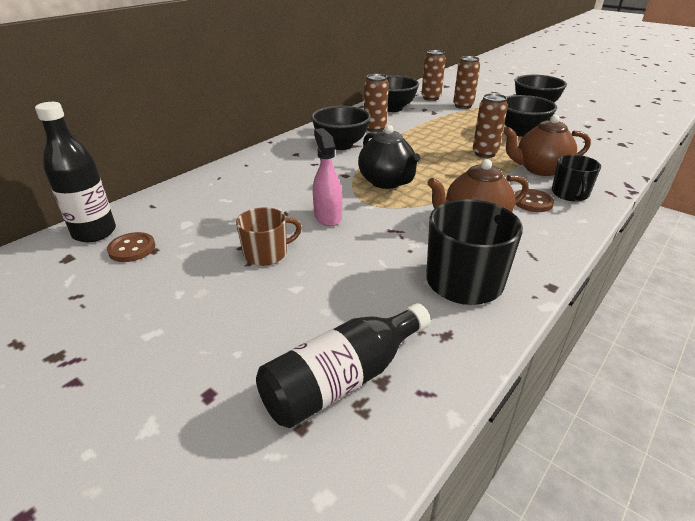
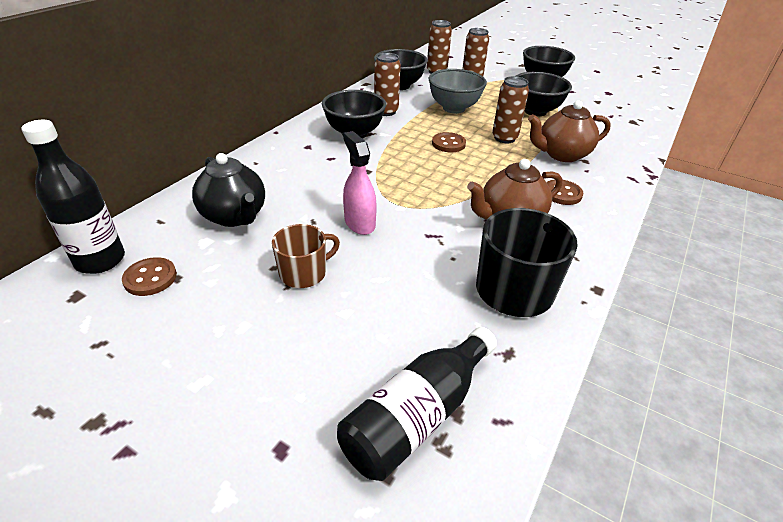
camera: 10 degrees left, 5 degrees up
black teapot [358,125,420,189] -> black teapot moved to [192,153,265,227]
black mug [552,155,601,201] -> none
none -> grey bowl [429,69,487,114]
none -> brown button [432,132,466,152]

